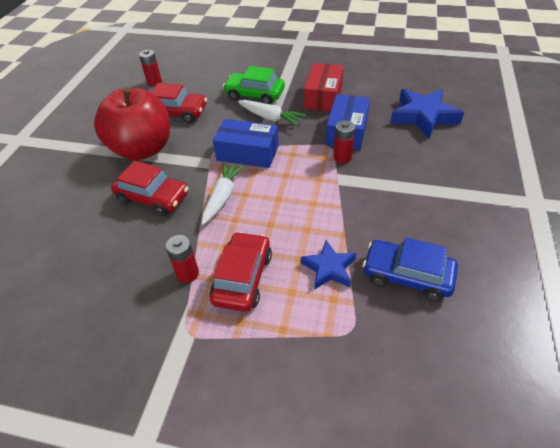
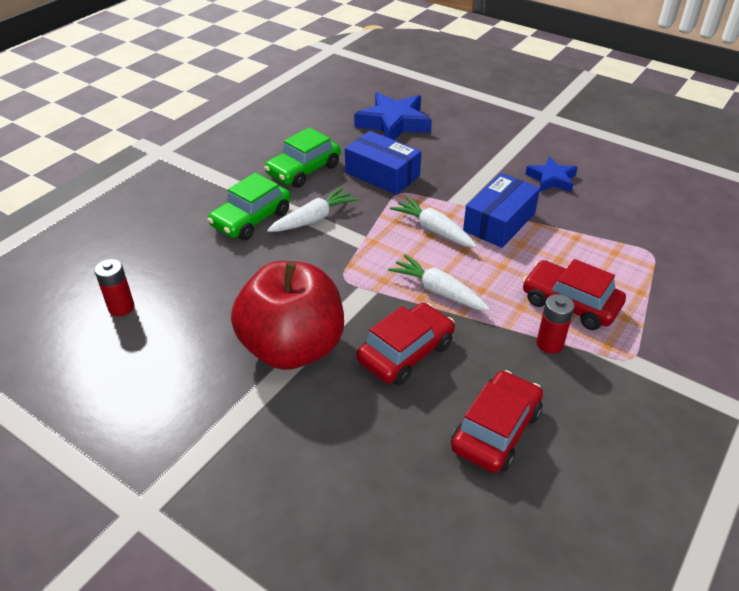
camera: 70 degrees left, 5 degrees down
red car [151,83,207,123] -> red car moved to [451,370,543,473]
blue box [213,119,279,168] -> blue box moved to [463,173,540,248]
blue star [301,240,356,289] -> blue star moved to [525,157,578,192]
red box [304,63,344,111] -> green car [264,127,341,188]
red battery [334,120,355,163] -> none
blue car [363,237,458,302] -> none
none -> white carrot [390,196,477,248]

